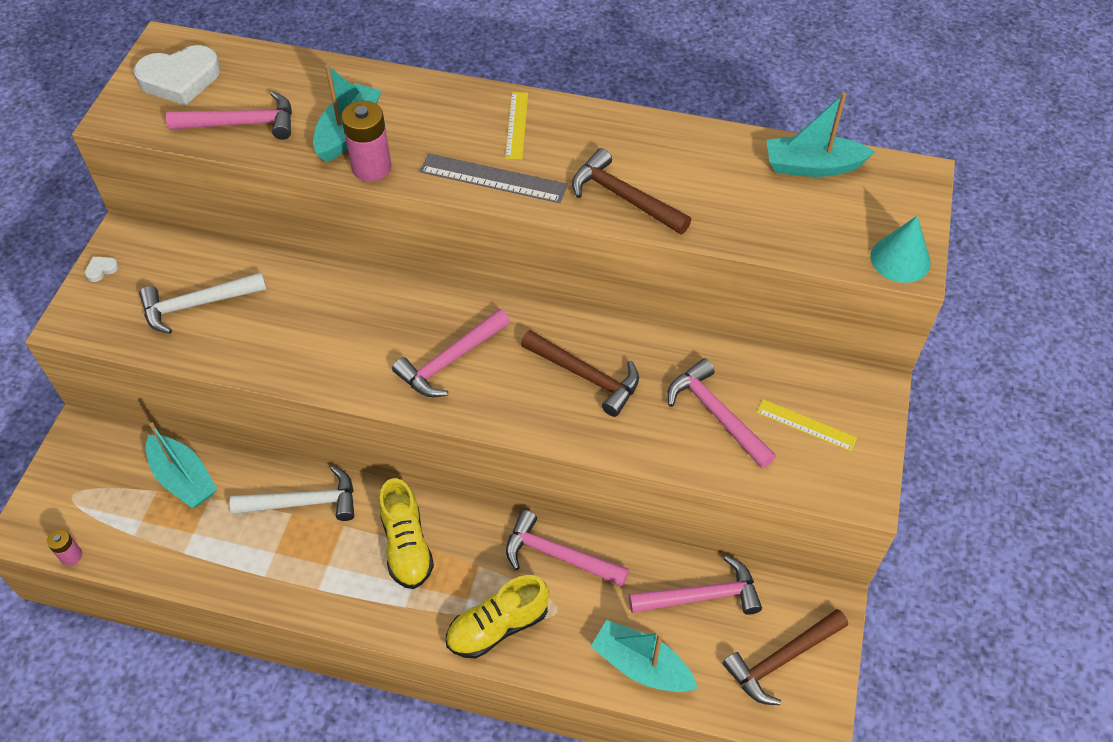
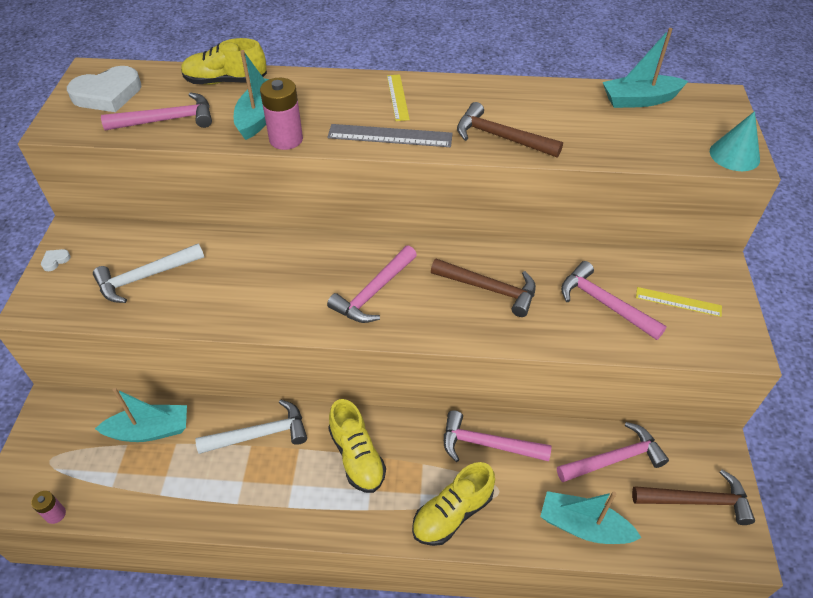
camera: 10 degrees left, 5 degrees down
turquoise boat [146,423,217,508] -> turquoise boat turned 45 degrees counterclockwise [95,388,187,442]
brown hammer [722,609,848,705] -> brown hammer turned 135 degrees counterclockwise [632,470,755,525]
none -> yellow shoe [181,38,267,85]

